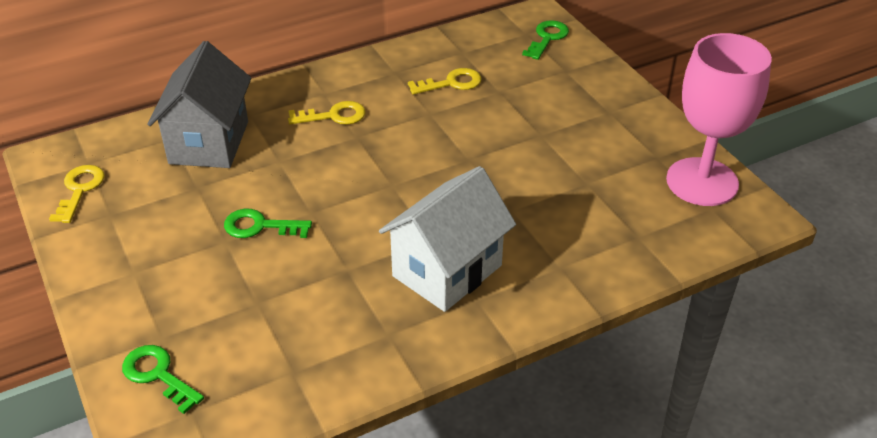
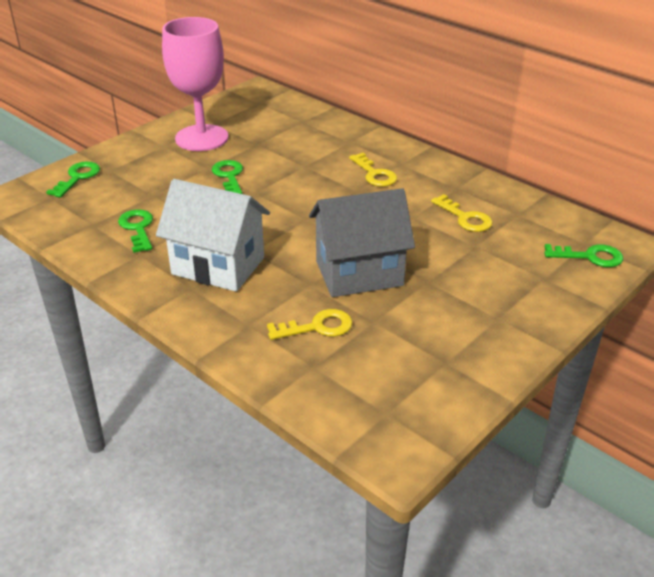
camera: 70 degrees right, 5 degrees down
yellow key [49,165,105,223] -> yellow key moved to [267,309,352,340]
grey house [147,41,251,168] -> grey house moved to [309,188,415,297]
pink goblet [666,33,772,206] -> pink goblet moved to [162,17,228,151]
none -> green key [118,209,153,253]

